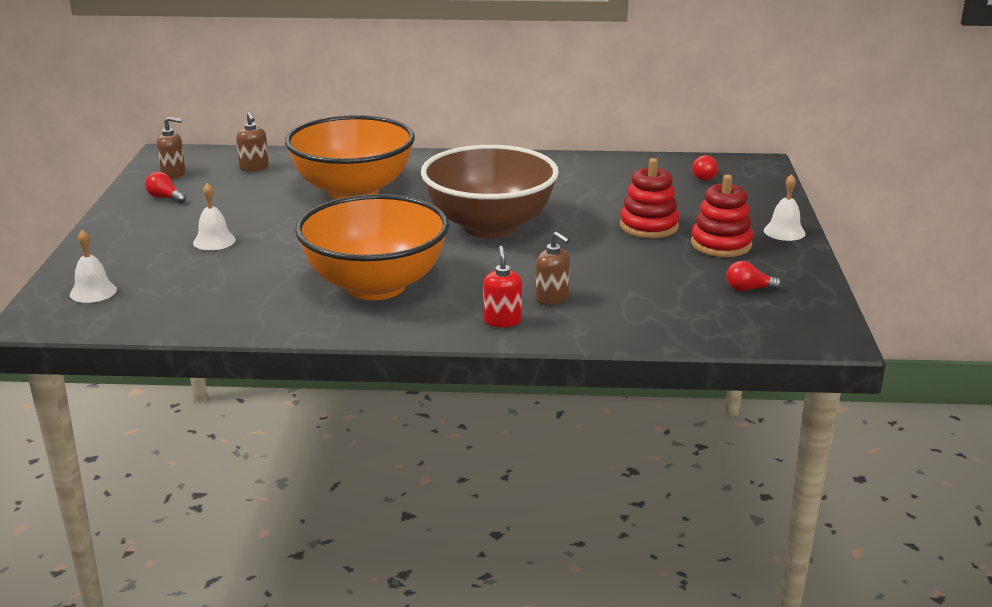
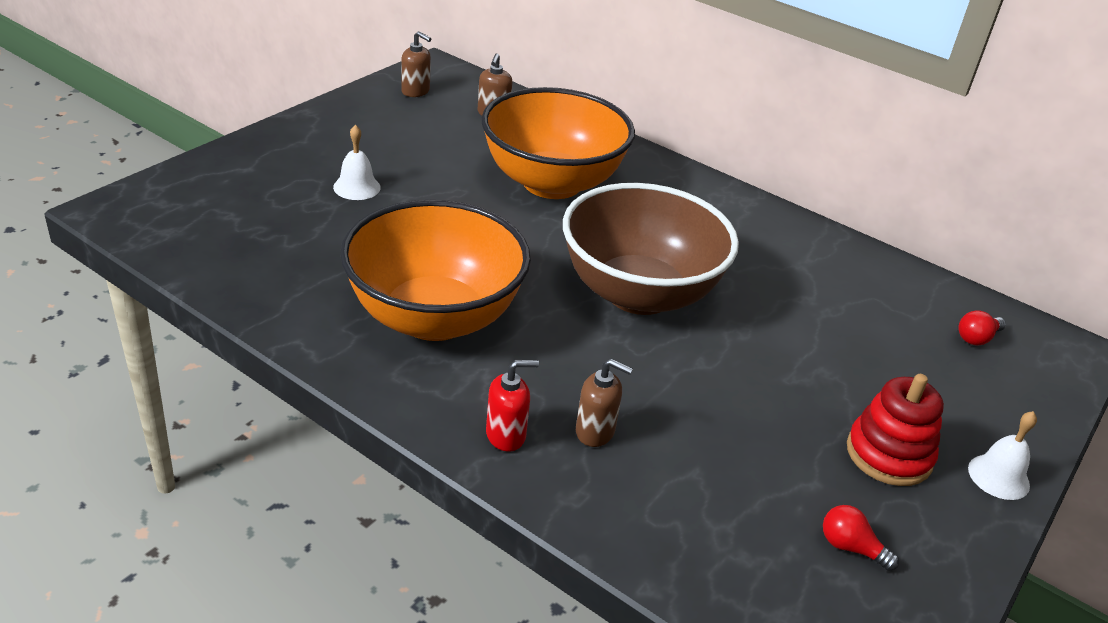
camera: 30 degrees right, 10 degrees up
white bell [70,230,117,303] -> none
red light bulb [145,172,186,203] -> none
red soap dispenser [483,246,522,327] -> red soap dispenser turned 45 degrees clockwise [486,360,539,452]
brown soap dispenser [535,232,570,305] -> brown soap dispenser turned 60 degrees counterclockwise [576,359,633,447]
red stacking toy [620,158,679,238] -> none

